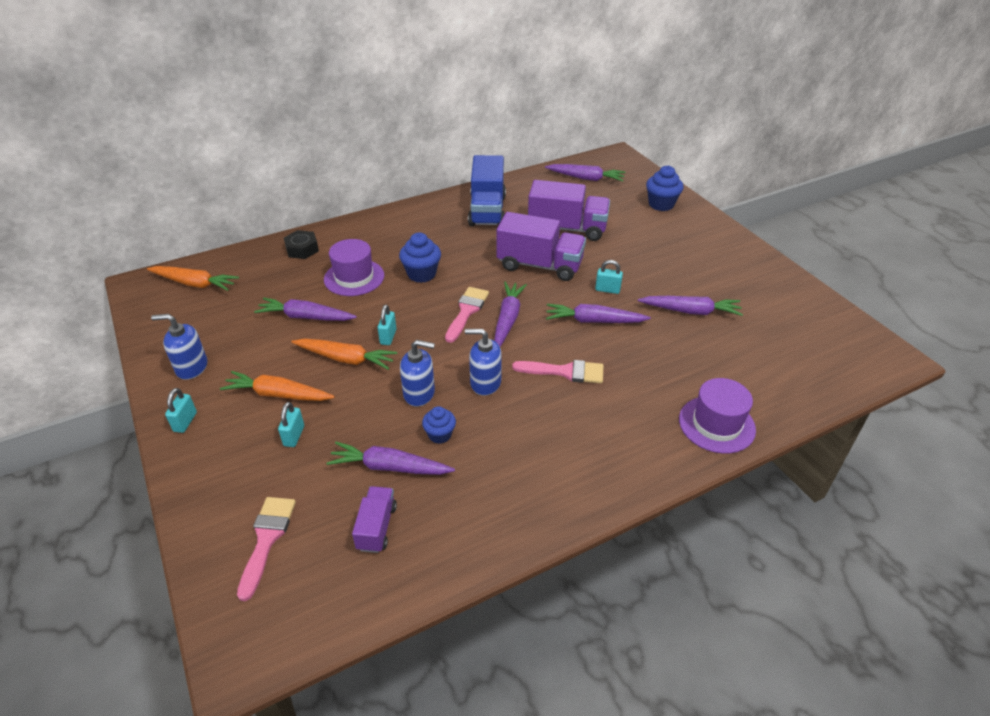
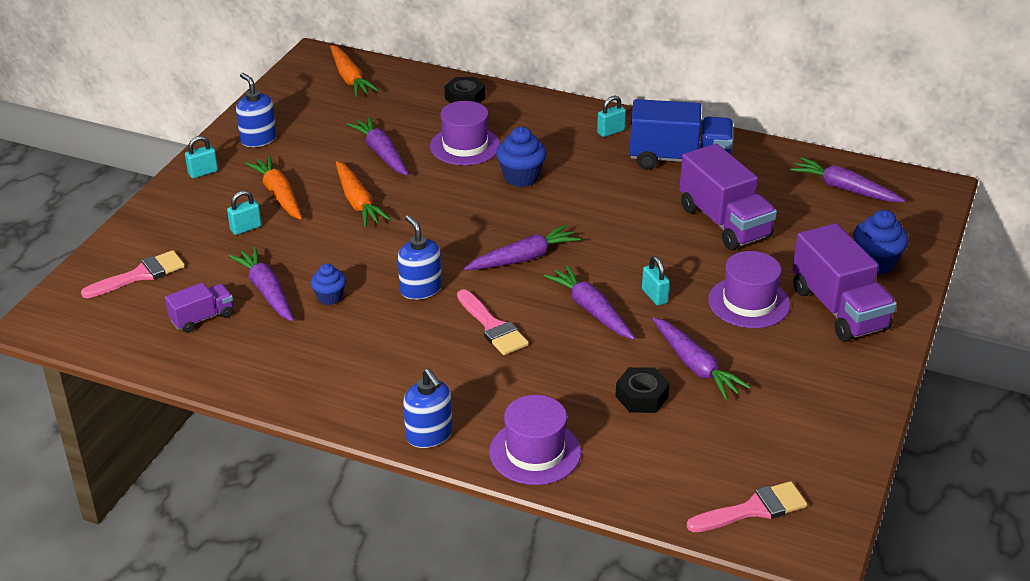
camera: 50 degrees right, 5 degrees down
turquoise padlock [378,305,396,345] -> turquoise padlock moved to [597,96,626,137]
blue soap dispenser [400,340,435,406] -> blue soap dispenser moved to [403,368,452,448]
pink brush [445,287,489,343] -> pink brush moved to [687,481,807,532]
blue truck [468,155,506,226] -> blue truck turned 135 degrees counterclockwise [629,99,733,169]
purple truck [497,212,586,281] -> purple truck moved to [792,223,897,342]
purple carrot [545,164,625,181] -> purple carrot turned 150 degrees clockwise [790,157,905,202]
none -> black nut [615,367,670,413]
none -> purple hat [708,251,790,328]

